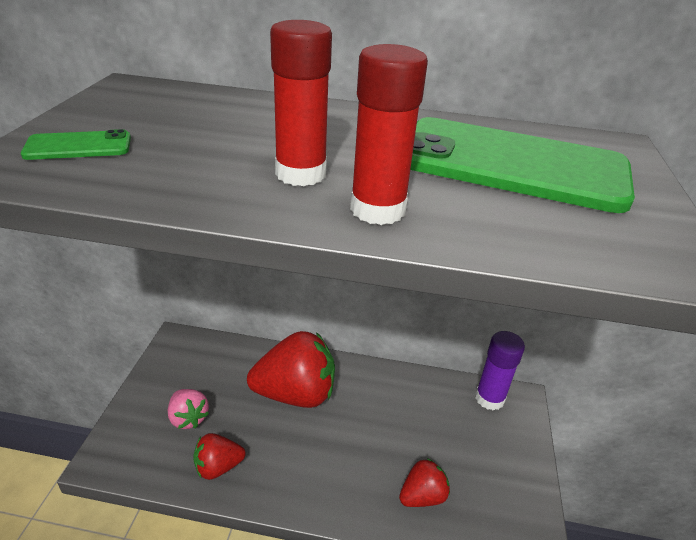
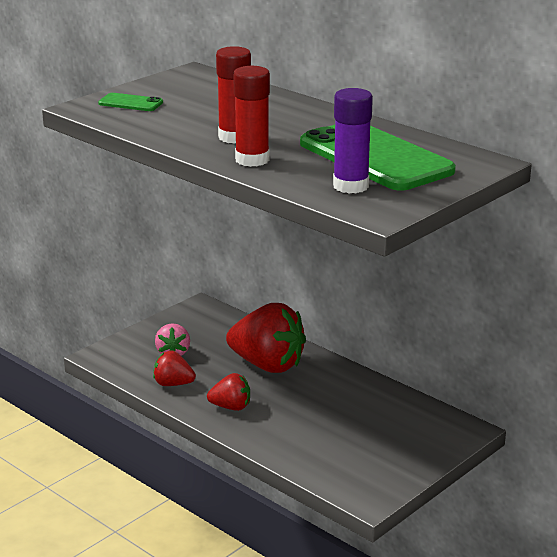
camera: 35 degrees right, 10 degrees down
red strawberry [399,458,450,507] -> red strawberry moved to [207,373,250,411]
purple glue stick [475,331,525,411] -> purple glue stick moved to [333,88,373,194]

